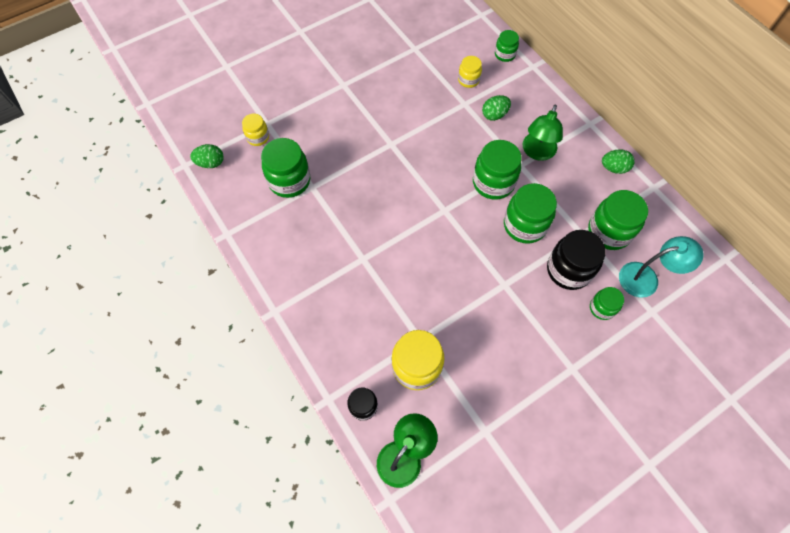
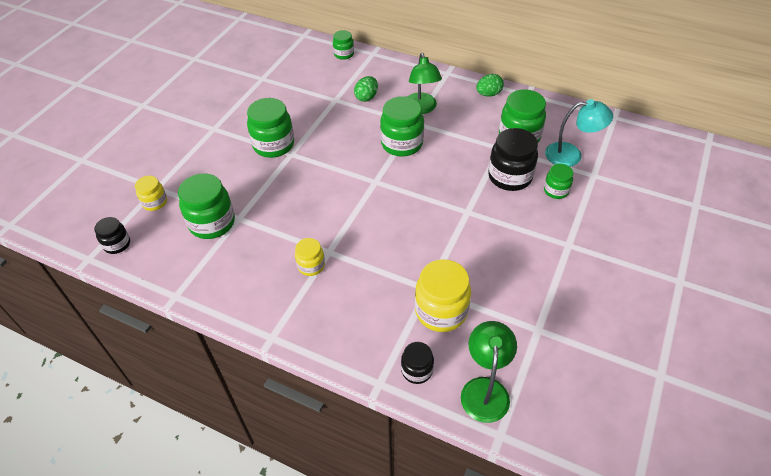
camera: 30 degrees left, 15 degrees down
green egg [190,144,224,168] -> black jar [94,217,130,254]
yellow jar [458,56,482,88] -> yellow jar moved to [295,238,325,276]
green jar [504,183,557,244] -> green jar moved to [247,98,294,158]
turquoise lamp [619,236,703,298] -> turquoise lamp turned 45 degrees clockwise [545,99,613,167]

